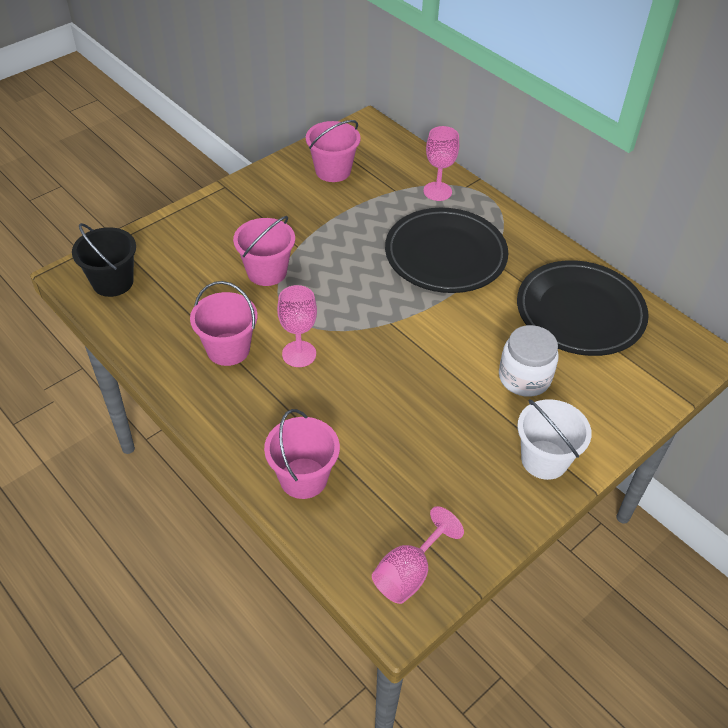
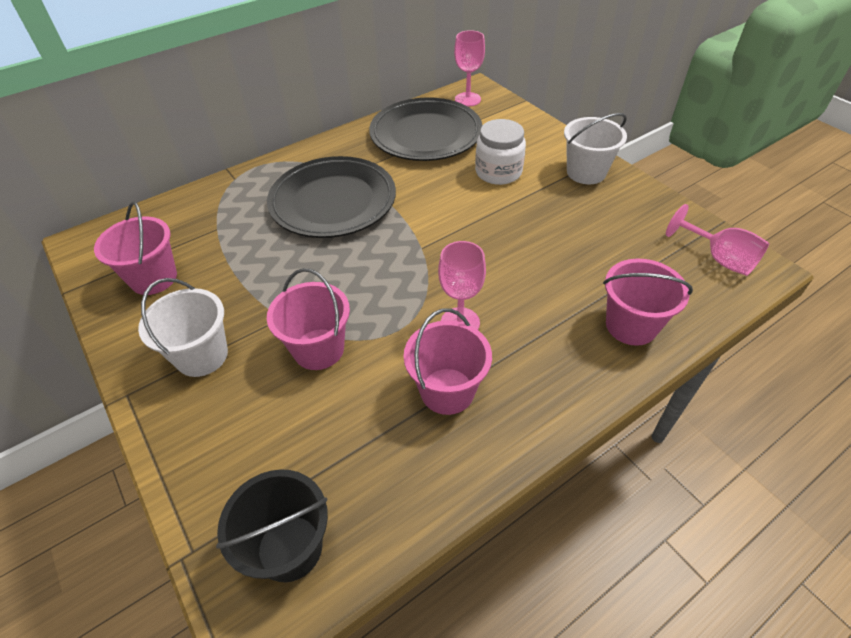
camera: 80 degrees left, 0 degrees up
pink goblet [423,126,459,201] -> pink goblet moved to [454,30,485,107]
none -> white bucket [138,278,228,377]

